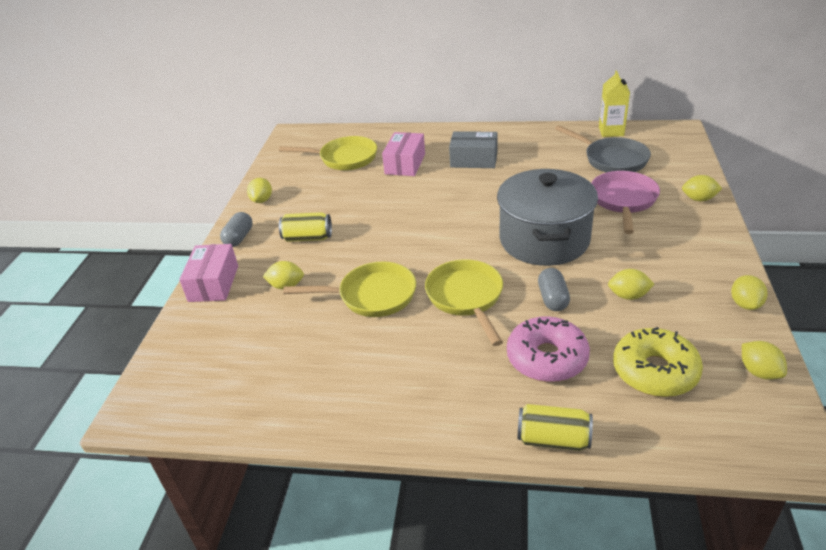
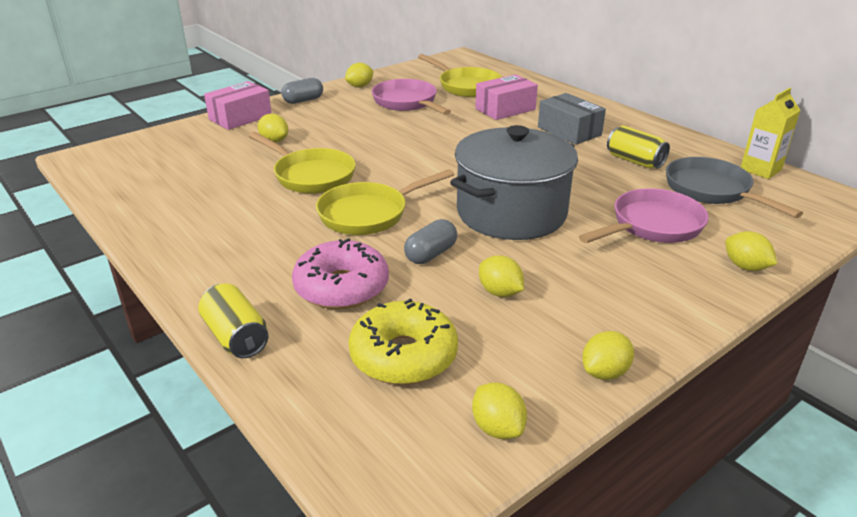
camera: 40 degrees right, 5 degrees down
yellow can [279,212,332,242] -> yellow can moved to [607,125,670,169]
yellow pan [425,259,503,346] -> yellow pan turned 150 degrees counterclockwise [316,169,454,235]
grey pan [555,125,651,173] -> grey pan turned 150 degrees clockwise [666,157,803,218]
yellow lemon [742,341,787,380] -> yellow lemon turned 45 degrees counterclockwise [472,383,527,439]
none -> pink pan [372,79,451,115]

